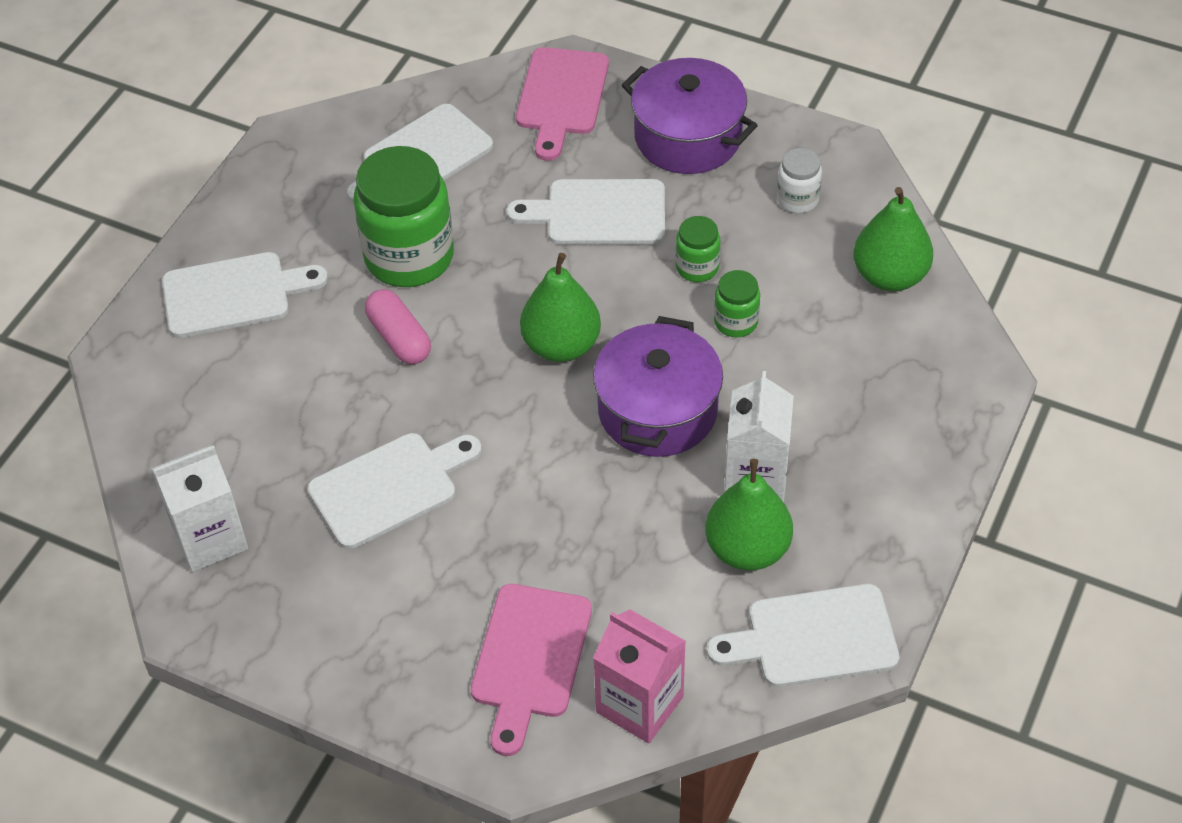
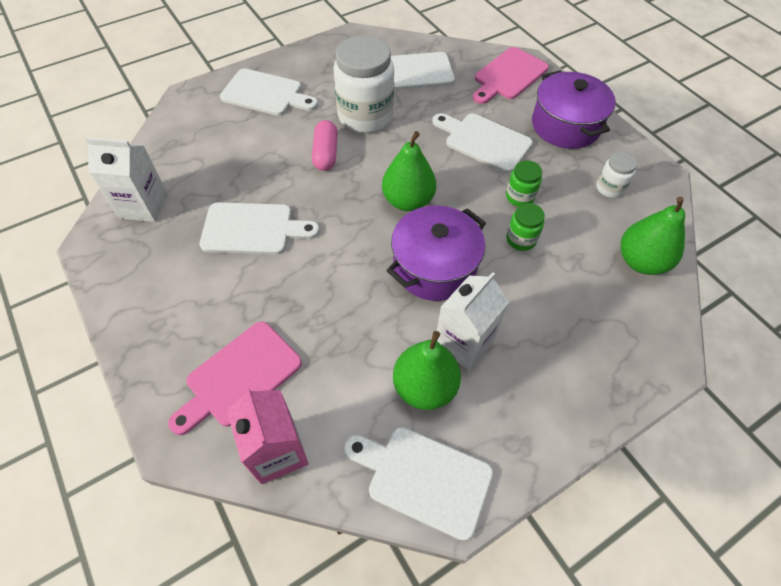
camera: 30 degrees right, 5 degrees up
green jar [353,146,454,287] -> white jar [333,35,394,133]

